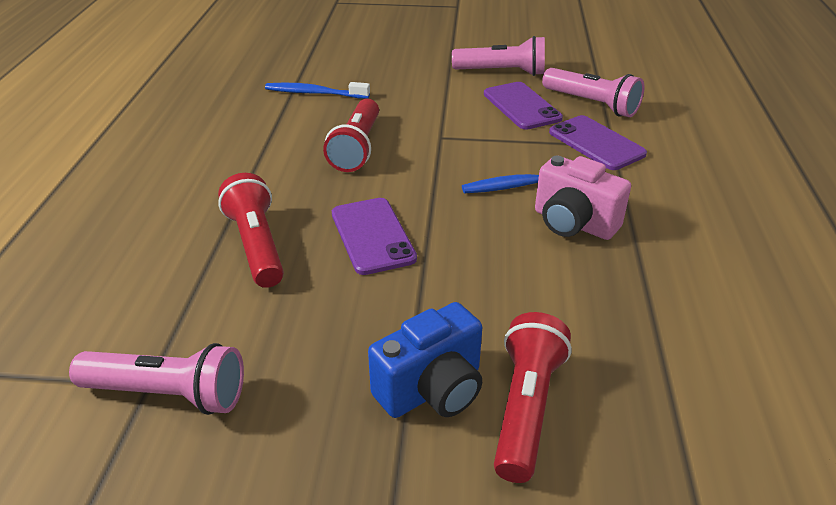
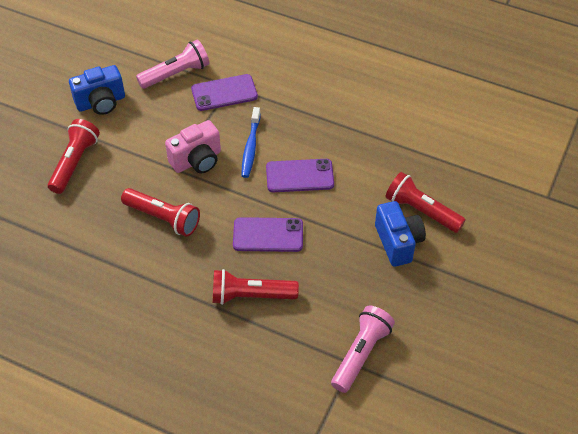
camera: 70 degrees left, 15 degrees up
blue toothbrush [265,82,370,99] -> none
pink flashlight [452,36,545,76] -> blue camera [69,65,125,115]
purple phone [484,82,563,130] -> purple phone moved to [266,159,334,192]
pink camera [535,156,631,240] -> pink camera moved to [165,120,221,173]
none -> red flashlight [48,119,100,194]

